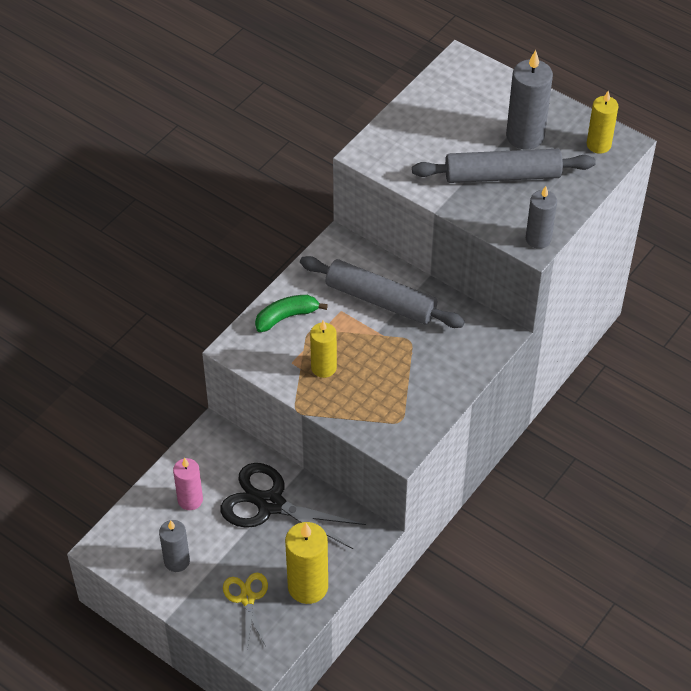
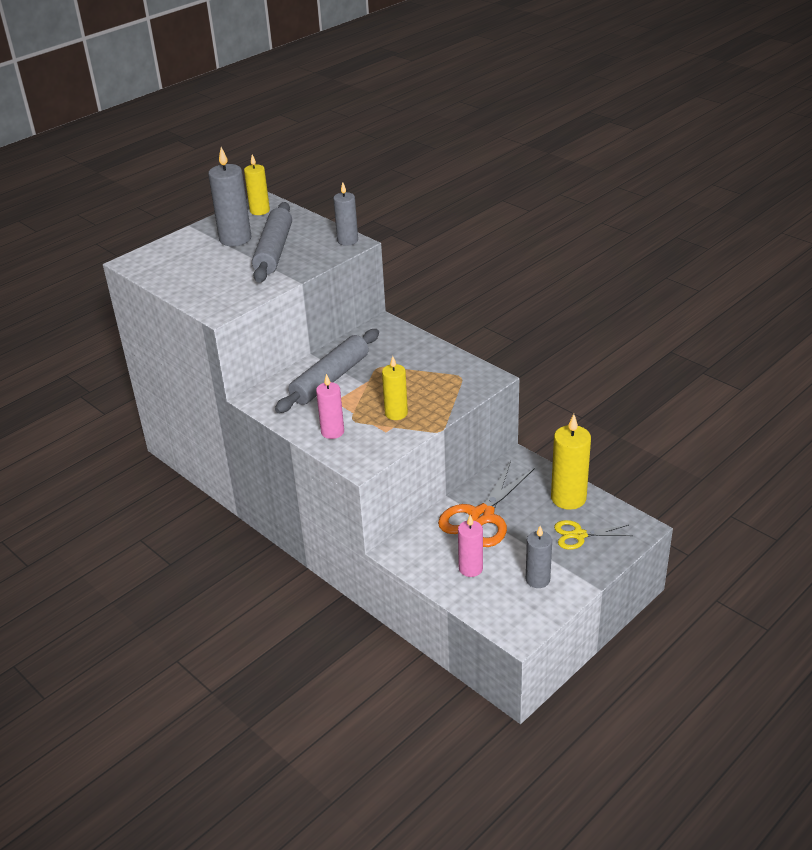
camera: 80 degrees left, 15 degrees down
black scissors [220,463,366,549] -> orange scissors [438,461,535,547]
green banana [255,295,328,332] -> pink candle [316,374,344,439]

